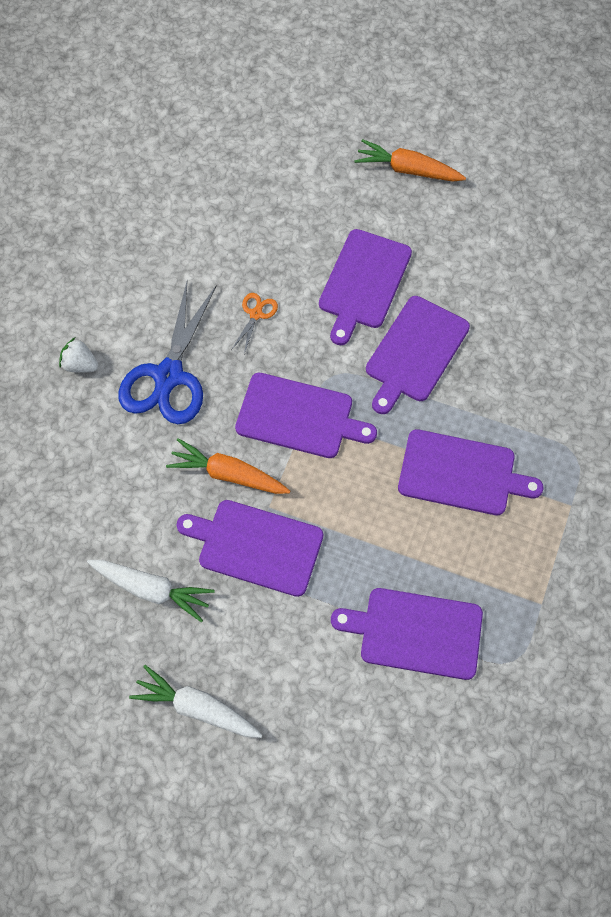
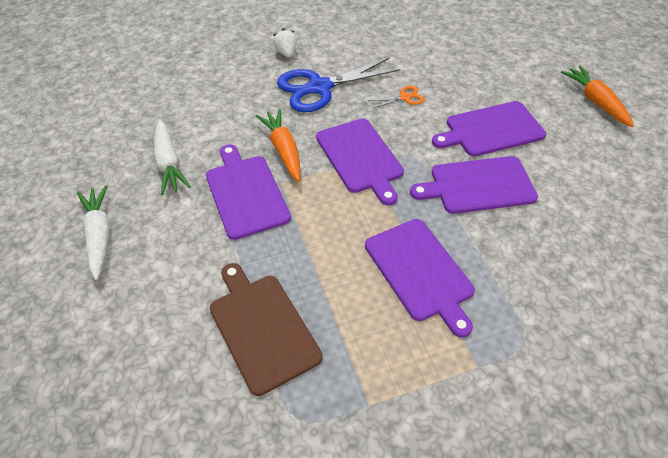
camera: 50 degrees right, 15 degrees down
purple cutting board [331,588,483,680] -> brown cutting board [210,263,323,396]

